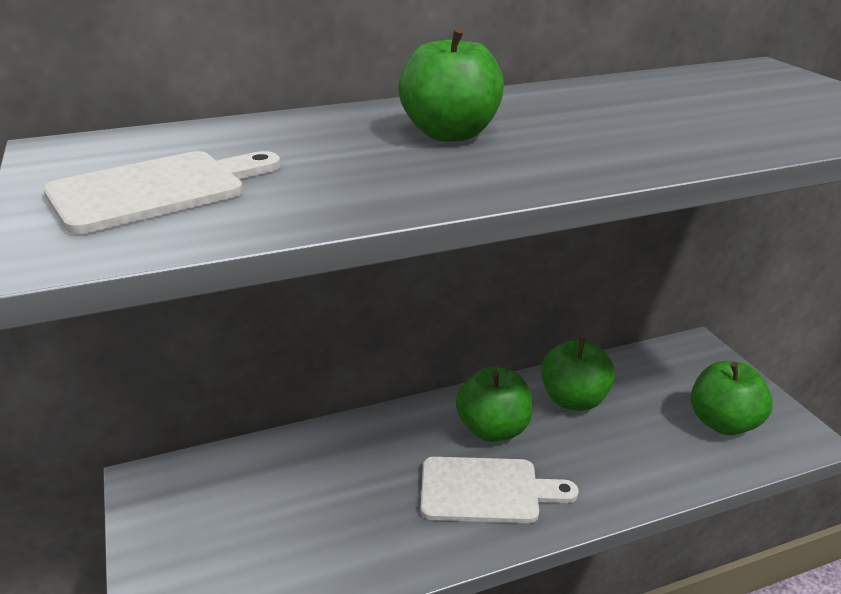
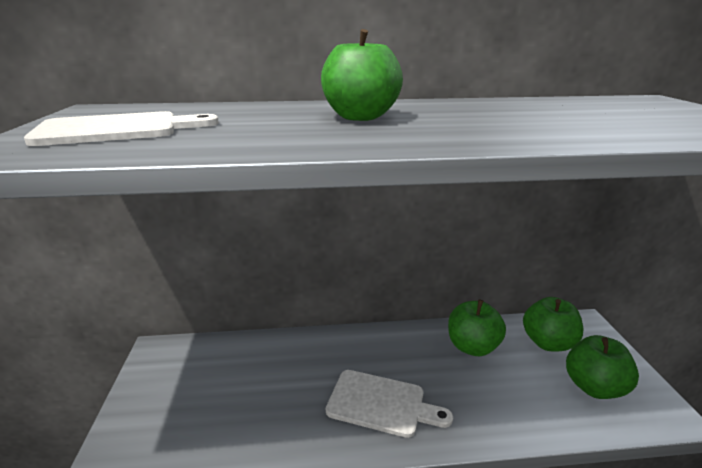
camera: 15 degrees right, 5 degrees down
green apple [456,366,533,442] -> green apple moved to [523,297,584,352]

